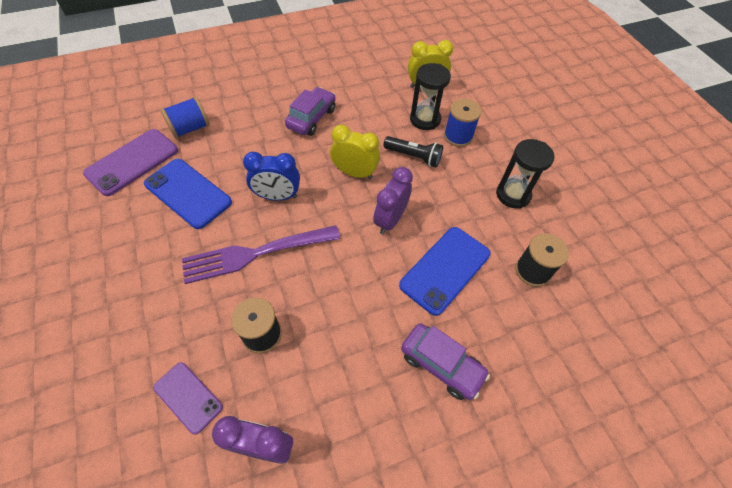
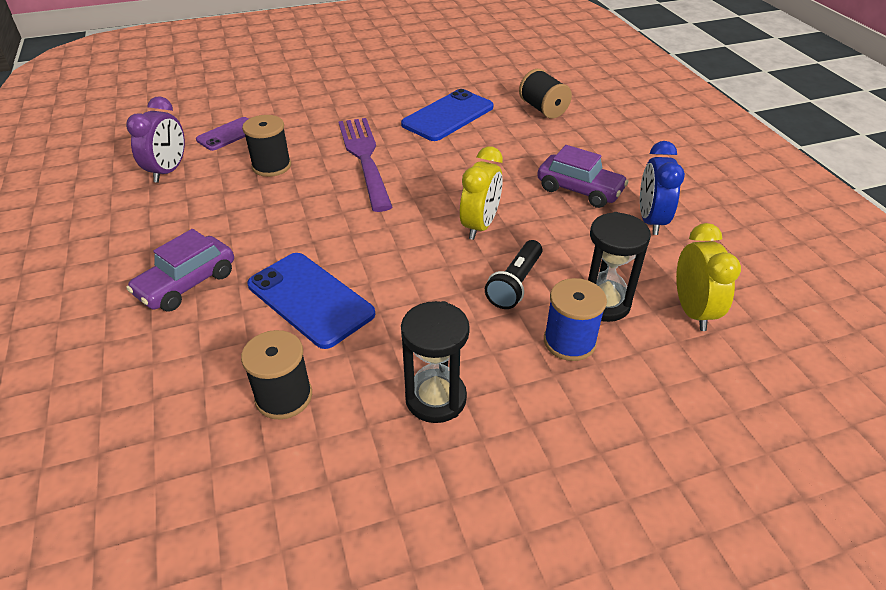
camera: 95 degrees right, 15 degrees down
purple phone [83,129,178,196] -> none
blue spool [160,96,210,139] -> black spool [519,69,572,119]
blue clock [243,152,300,201] -> blue clock moved to [640,141,685,235]
purple clock [373,167,413,234] -> none

